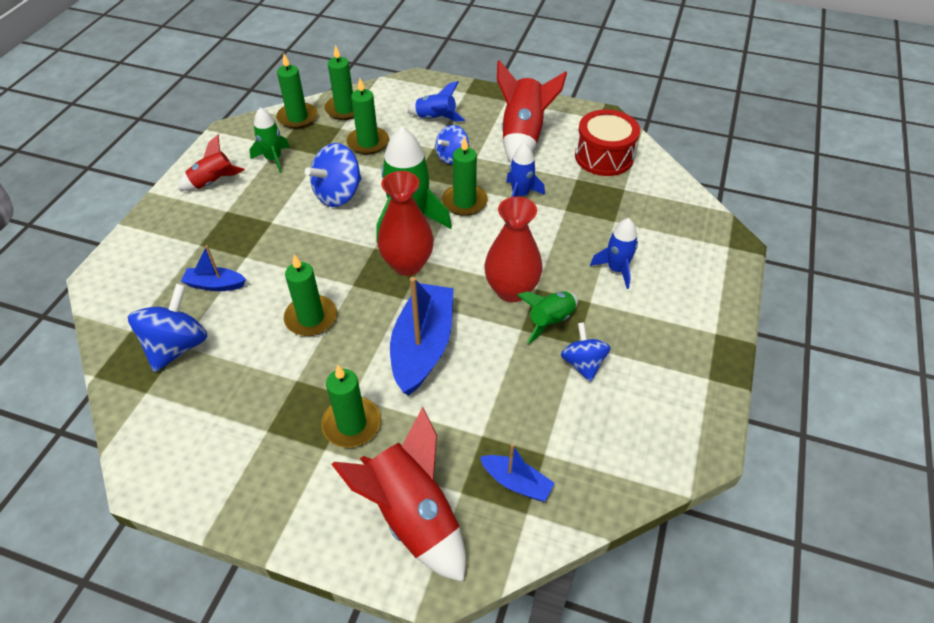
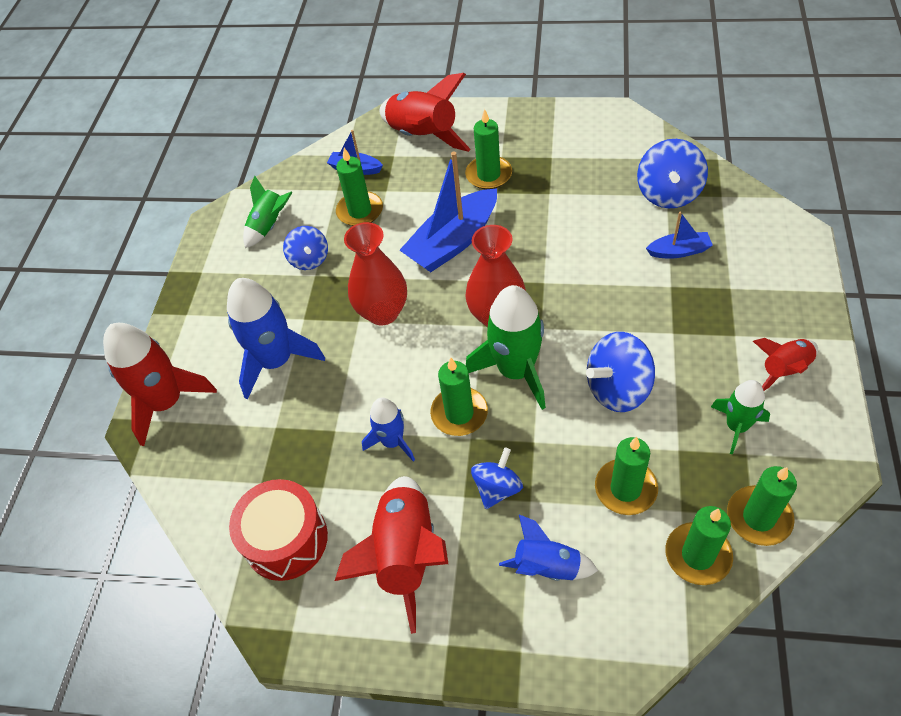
camera: 175 degrees right, 5 degrees up
green candle [284,254,337,336] -> green candle moved to [336,148,383,226]
blue spinning top [305,143,362,207] -> blue spinning top turned 150 degrees counterclockwise [586,332,655,412]
blue boat [390,277,454,396] -> blue boat turned 45 degrees clockwise [400,152,497,272]
green rocket [517,291,578,343] -> green rocket moved to [243,176,293,248]
blue rocket [590,218,638,289] -> blue rocket [227,278,325,400], size x1.71
none -> red rocket [103,323,217,446]

